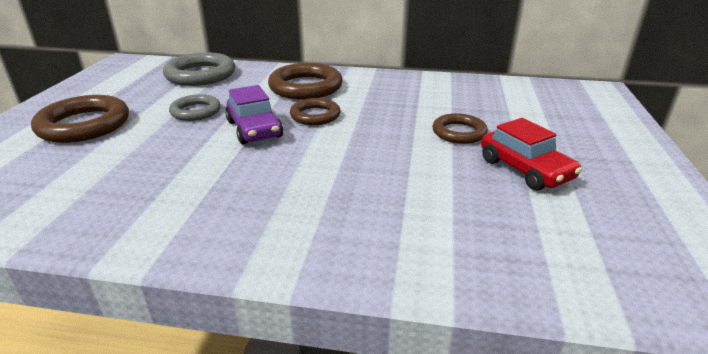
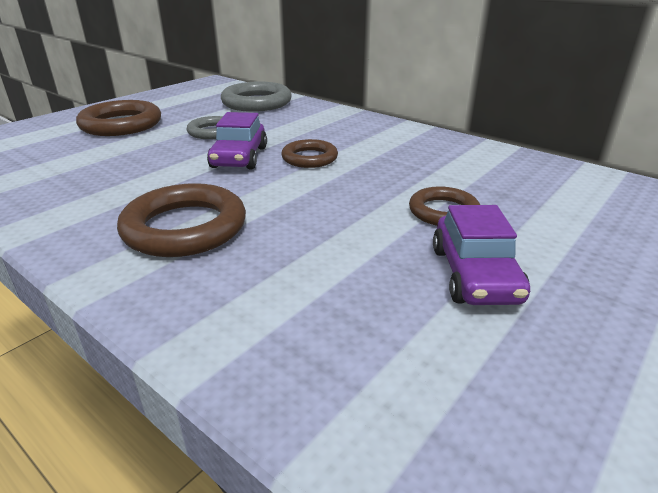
camera: 30 degrees right, 0 degrees up
brown ring [268,63,342,100] -> brown ring moved to [117,183,246,257]
red car [481,118,582,191] -> purple car [433,205,530,305]

